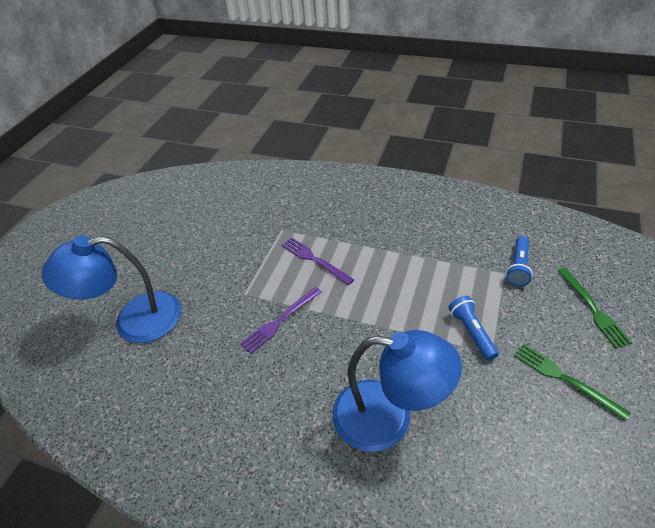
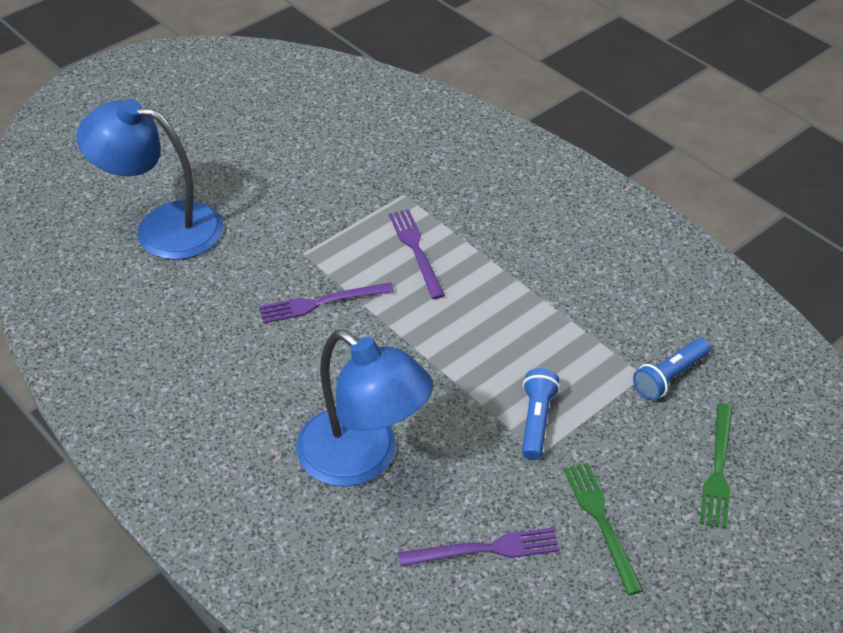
camera: 25 degrees right, 0 degrees up
none -> purple fork [398,527,560,567]

